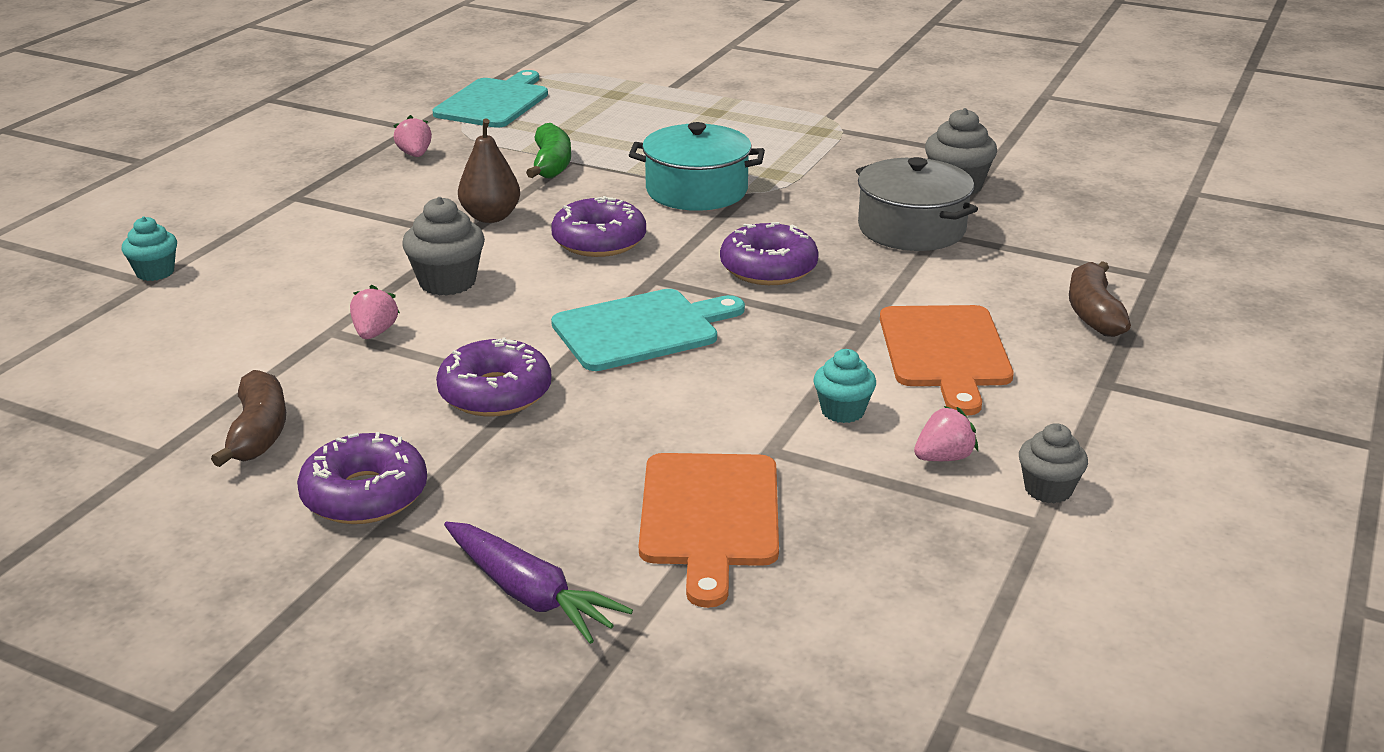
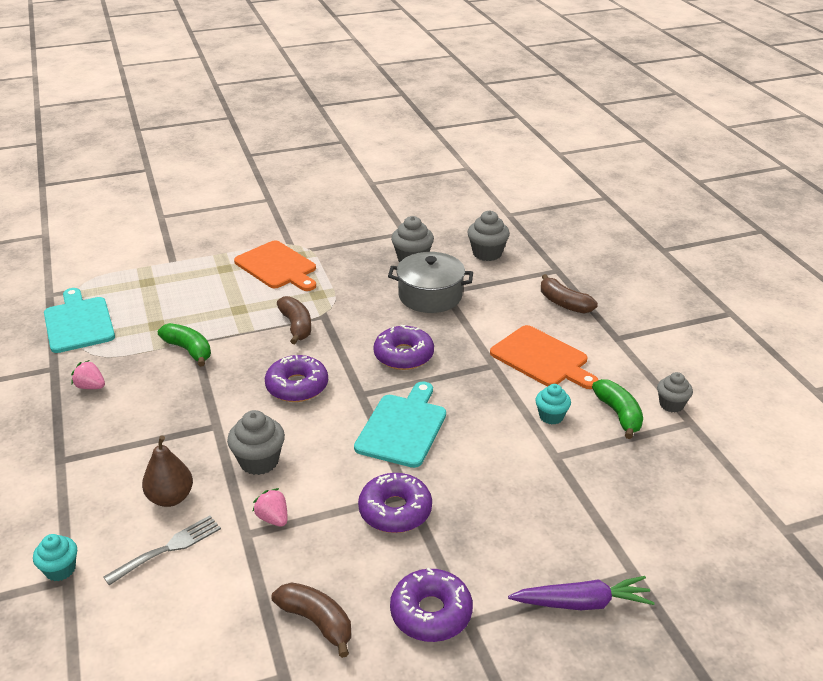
camera: 45 degrees left, 5 degrees up
brown pear [458,118,520,223] -> brown pear moved to [142,435,193,507]
turquoise pot [629,122,765,211] -> brown banana [277,296,311,344]
orange cutting board [639,453,779,608] -> orange cutting board moved to [234,241,316,291]
pink strawberry [914,406,978,461] -> green banana [592,379,643,439]
none -> grey fork [104,516,221,585]
none -> grey cupcake [467,211,510,261]

